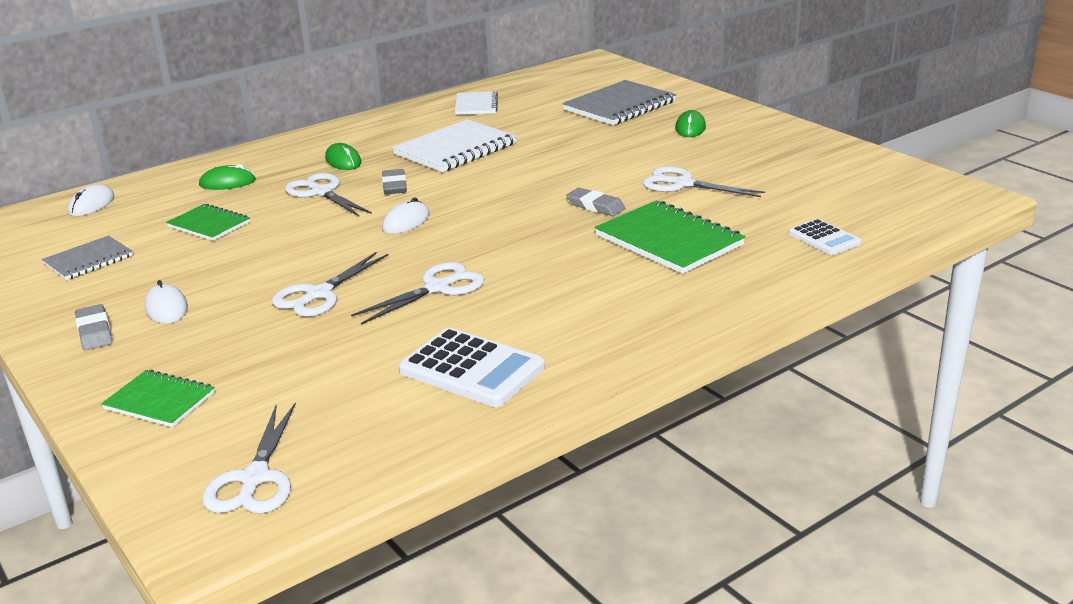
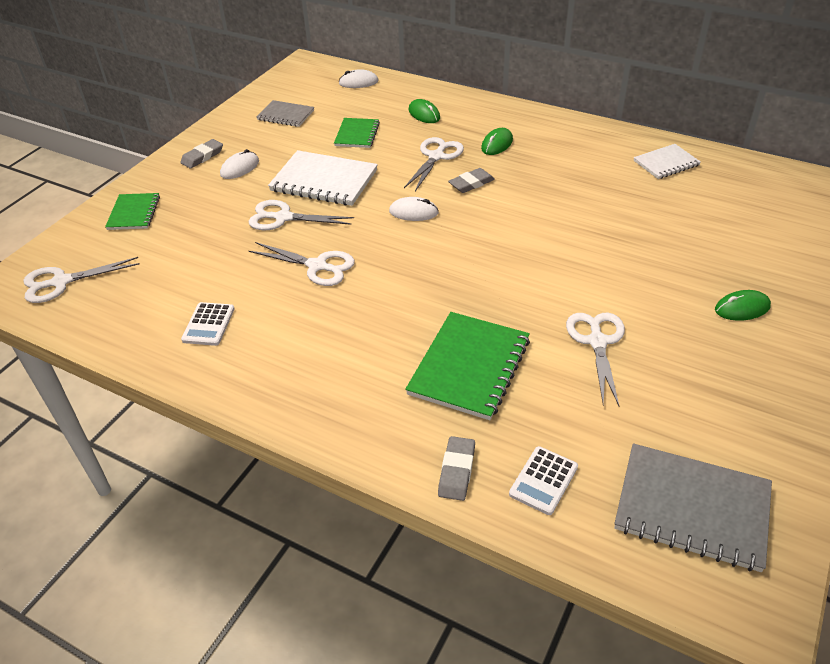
camera: 65 degrees right, 15 degrees up
white notebook [392,119,517,172] -> white notebook moved to [268,150,378,206]
white calculator [399,328,545,407] -> white calculator [181,302,235,346], size x0.59
grey notebook [562,80,676,125] -> grey notebook moved to [614,443,772,572]
grey eraser [566,188,625,216] -> grey eraser moved to [438,436,475,501]

